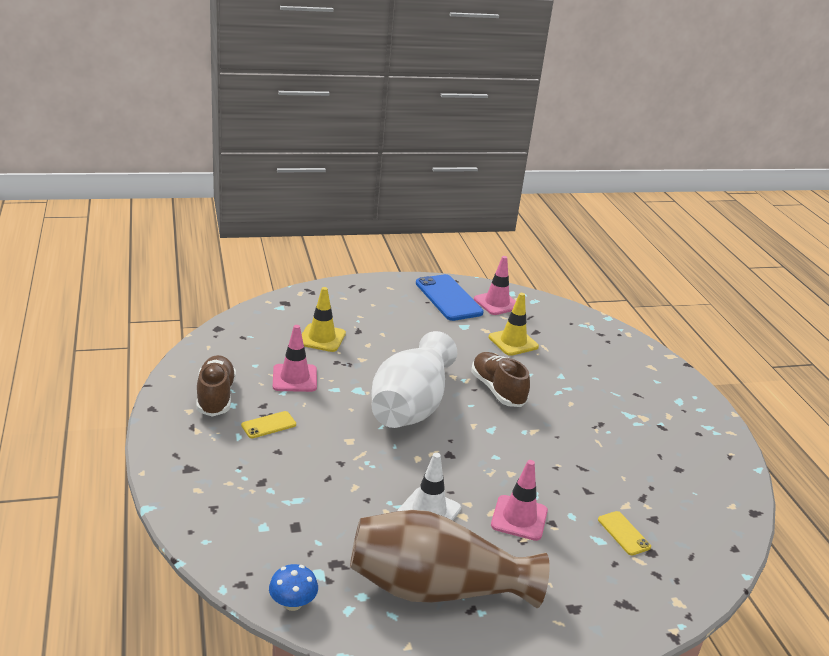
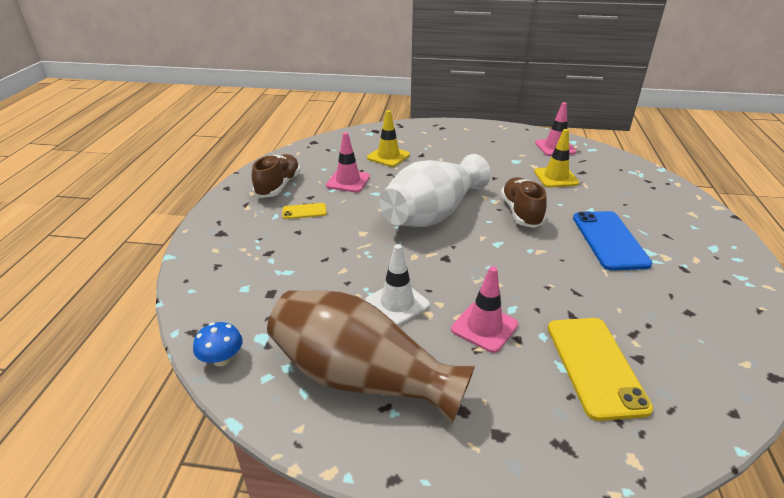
camera: 25 degrees right, 5 degrees up
blue phone [416,274,484,321] -> blue phone moved to [573,211,652,271]
yellow phone [598,511,651,555] -> yellow phone [548,318,653,421], size x2.00

